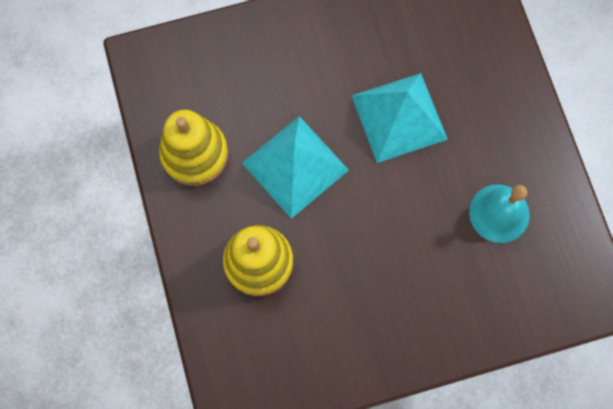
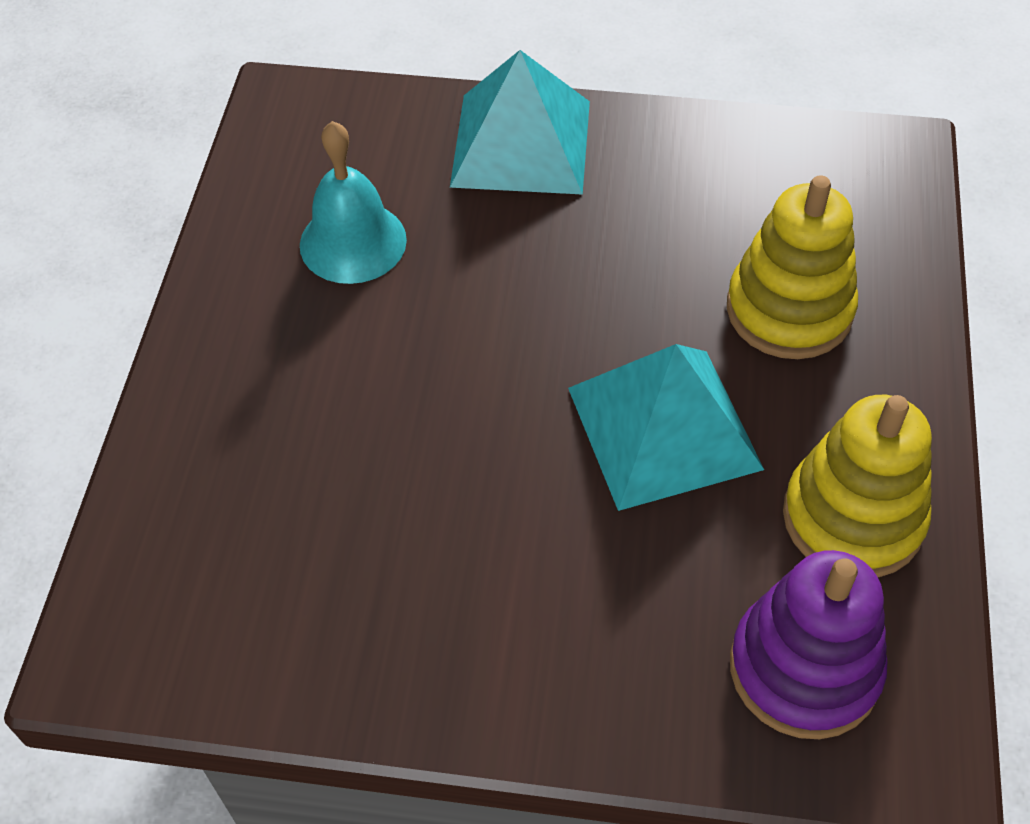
camera: 155 degrees left, 20 degrees down
turquoise pyramid [352,73,448,163] -> turquoise pyramid moved to [450,50,590,195]
none -> purple stacking toy [730,550,887,739]

